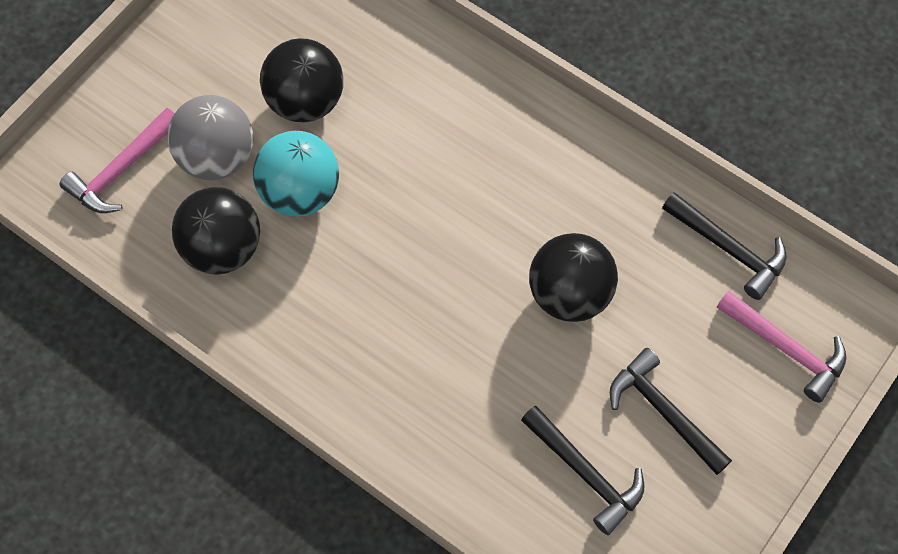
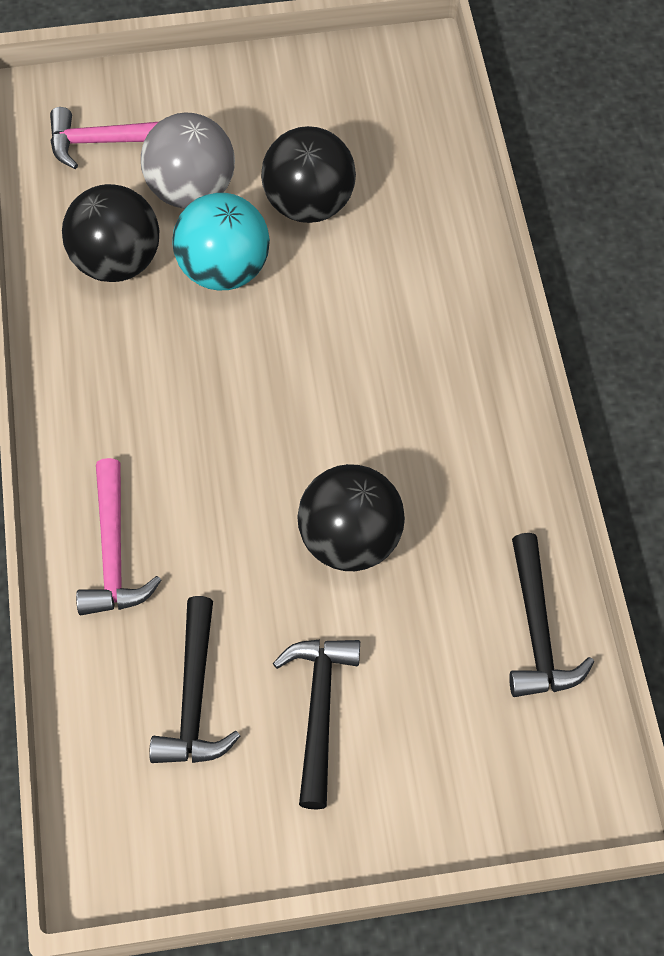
camera: 45 degrees right, 5 degrees down
pink hammer [717,291,846,403] -> pink hammer moved to [76,458,162,615]

